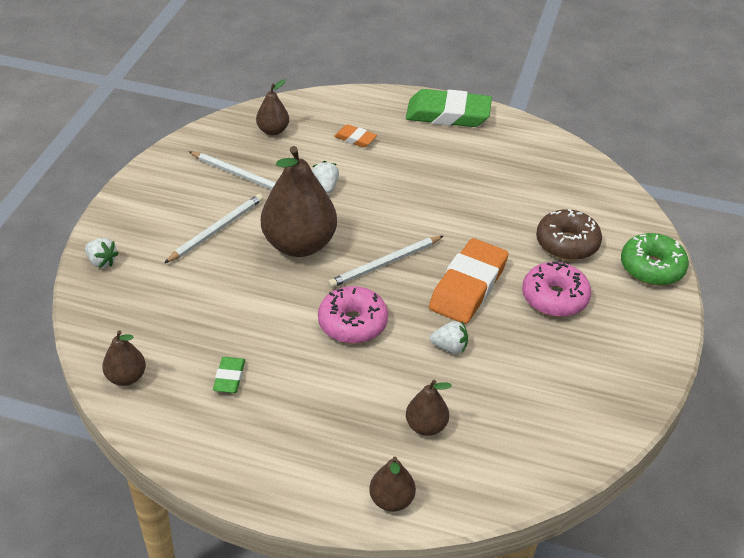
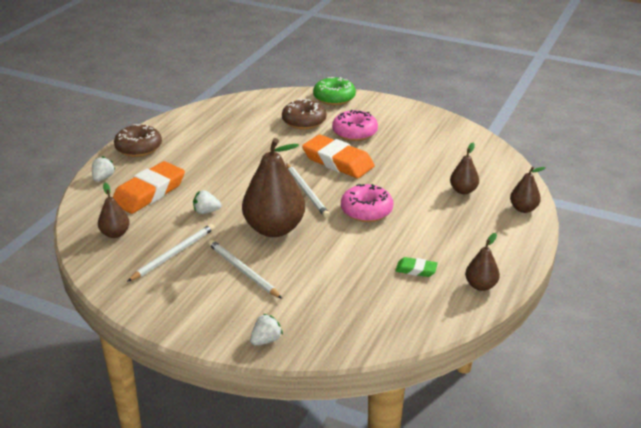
camera: 80 degrees left, 10 degrees down
brown pear [102,330,146,386] -> brown pear moved to [465,233,500,291]
orange eraser [334,124,377,148] -> orange eraser [113,161,185,214], size x2.10
green eraser [406,89,492,127] -> brown donut [114,124,162,157]
white strawberry [430,321,468,354] -> white strawberry moved to [92,156,116,182]

